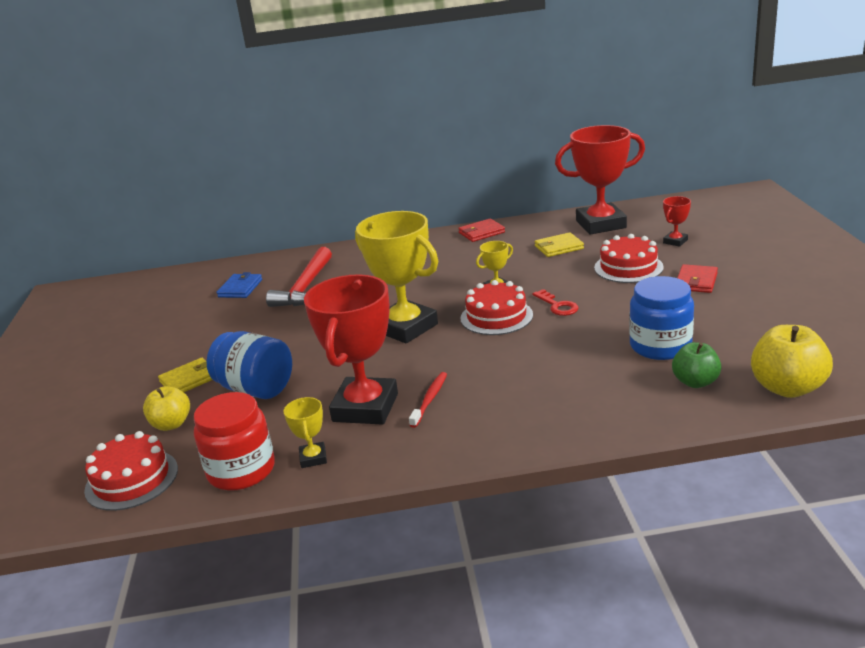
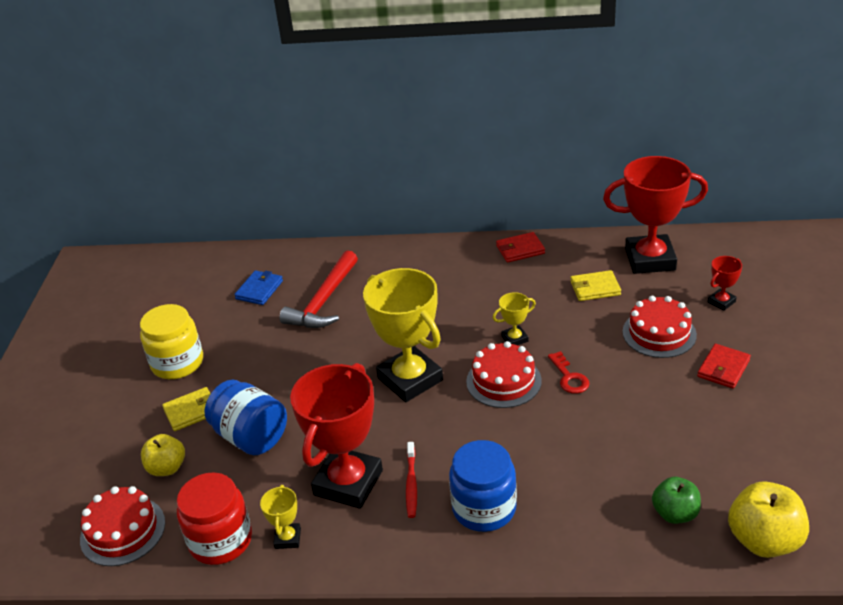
camera: 10 degrees right, 10 degrees up
red toothbrush [409,372,447,428] -> red toothbrush turned 150 degrees clockwise [406,442,417,518]
blue jar [629,276,694,360] -> blue jar moved to [449,440,517,532]
none -> yellow jar [140,304,203,379]

